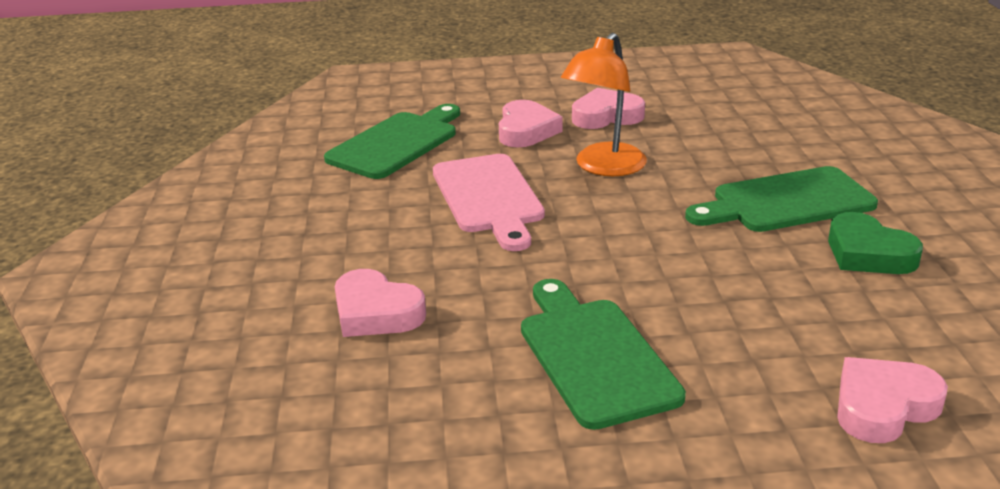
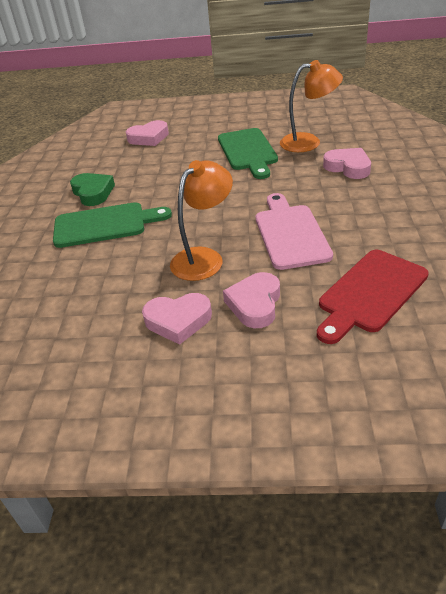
camera: 170 degrees left, 10 degrees up
green cutting board [324,104,460,179] -> red cutting board [317,250,429,344]
none -> orange lamp [280,60,343,152]

